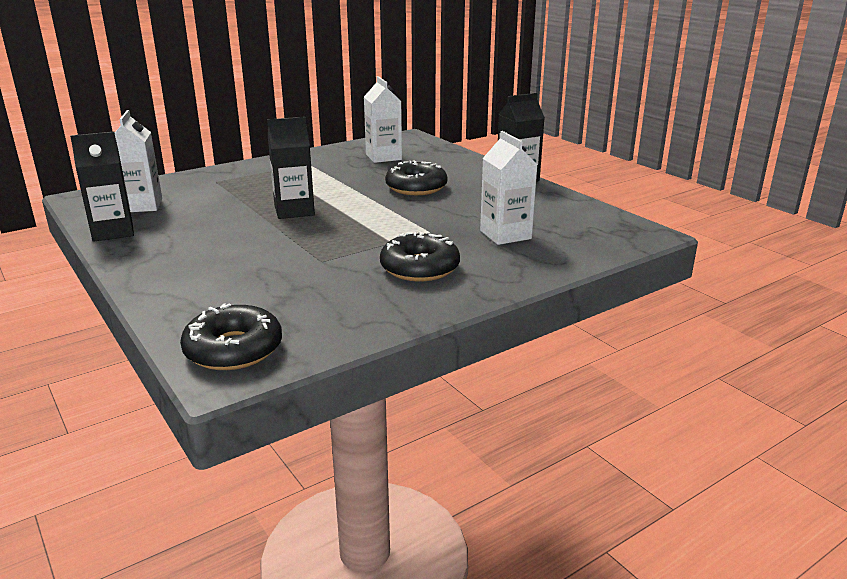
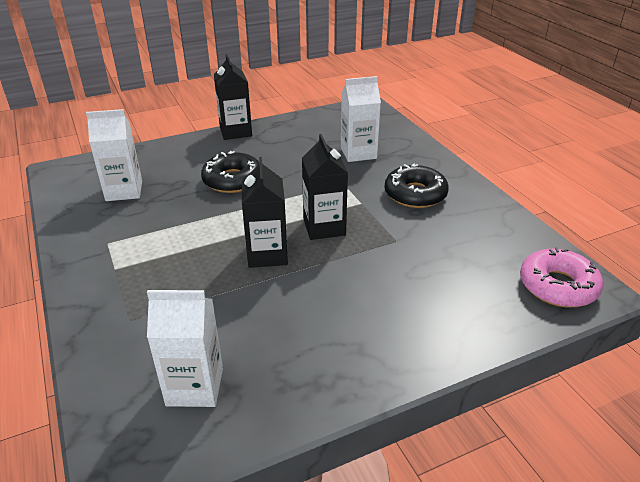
camera: 80 degrees left, 10 degrees up
black carton [70,132,134,242] -> black carton moved to [302,134,348,240]
black donut [180,303,282,370] -> pink donut [520,247,603,307]

